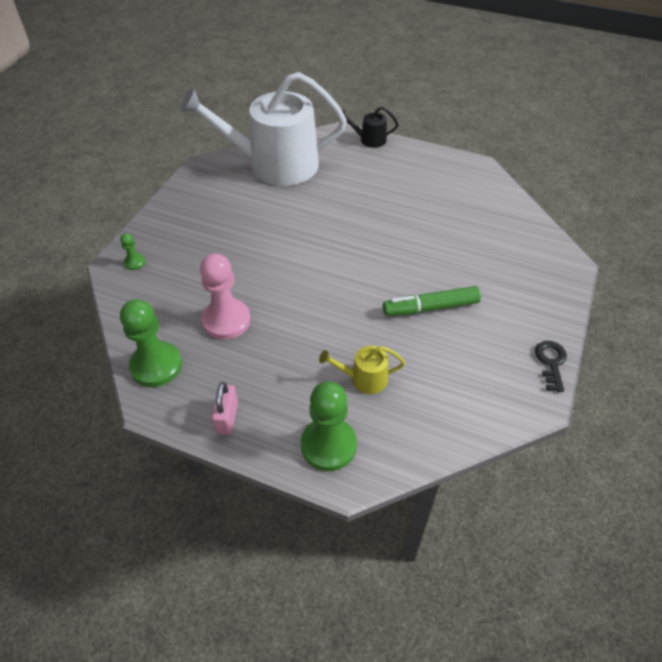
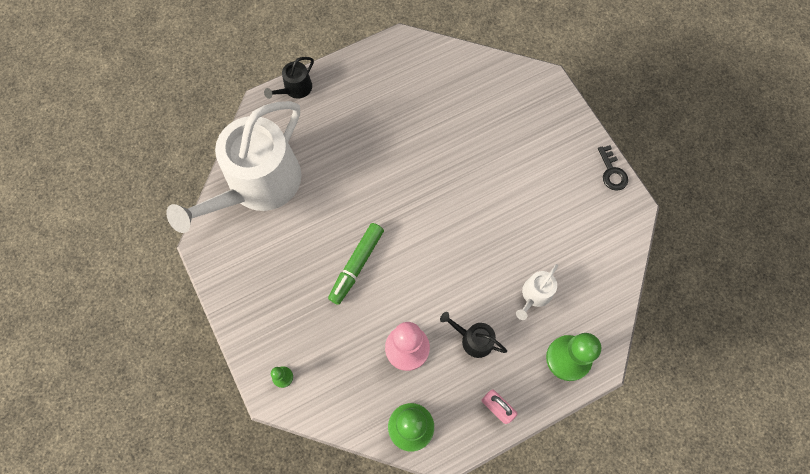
camera: 50 degrees left, 20 degrees up
yellow watering can [319,346,405,394] -> white watering can [516,264,558,320]
green marker [383,286,481,316] -> green marker moved to [328,223,384,305]
black key [535,341,567,392] -> black key turned 150 degrees counterclockwise [598,145,628,191]
none -> black watering can [440,312,507,358]

